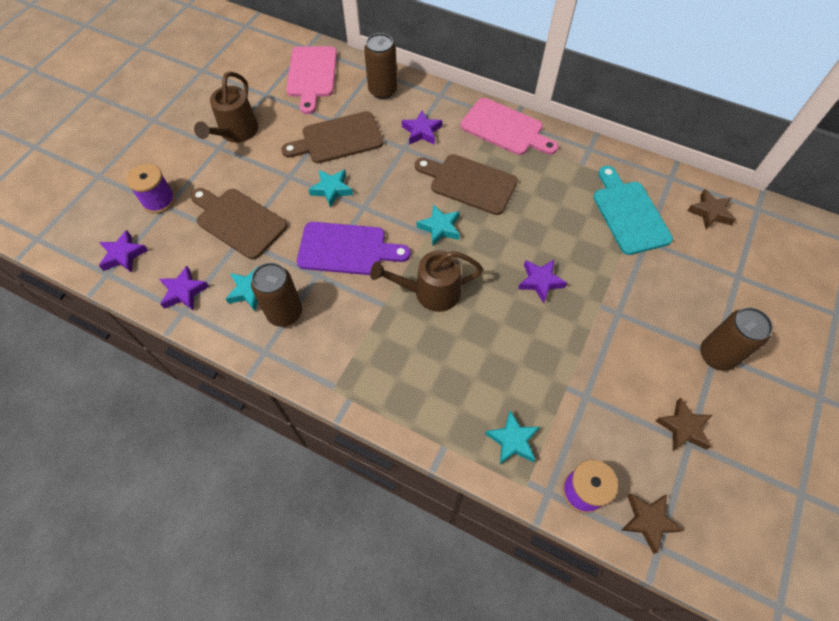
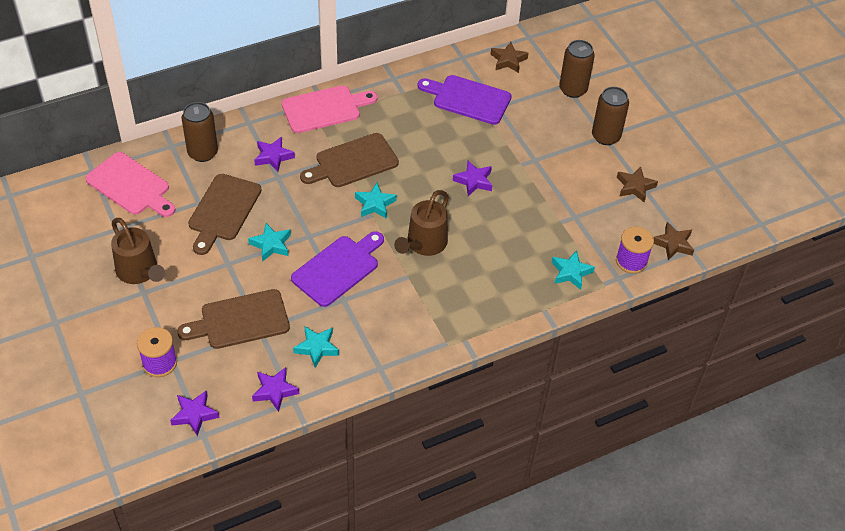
camera: 55 degrees left, 10 degrees down
brown can [251,263,302,327] -> brown can moved to [559,40,595,98]
turquoise cutting board [593,166,673,255] -> purple cutting board [418,75,512,125]

